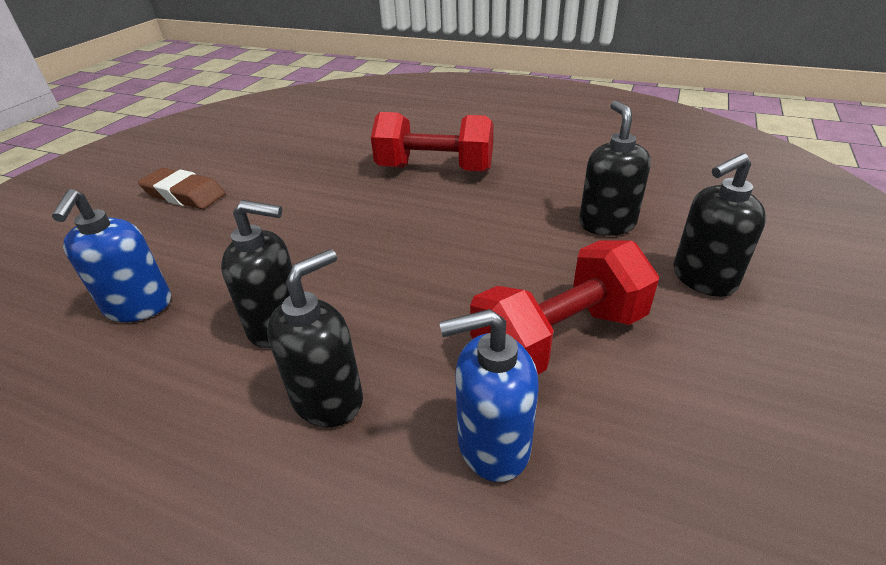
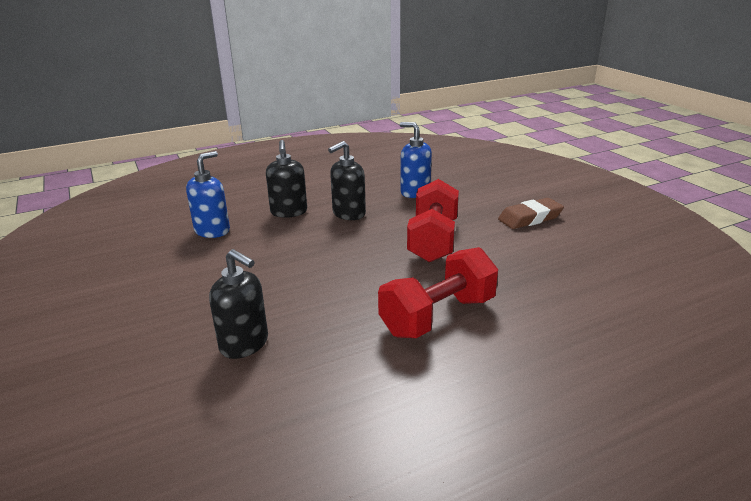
camera: 130 degrees right, 10 degrees down
red dumbbell [470,240,659,374] -> red dumbbell moved to [407,179,459,262]
black soap dispenser [673,153,766,297] -> none

